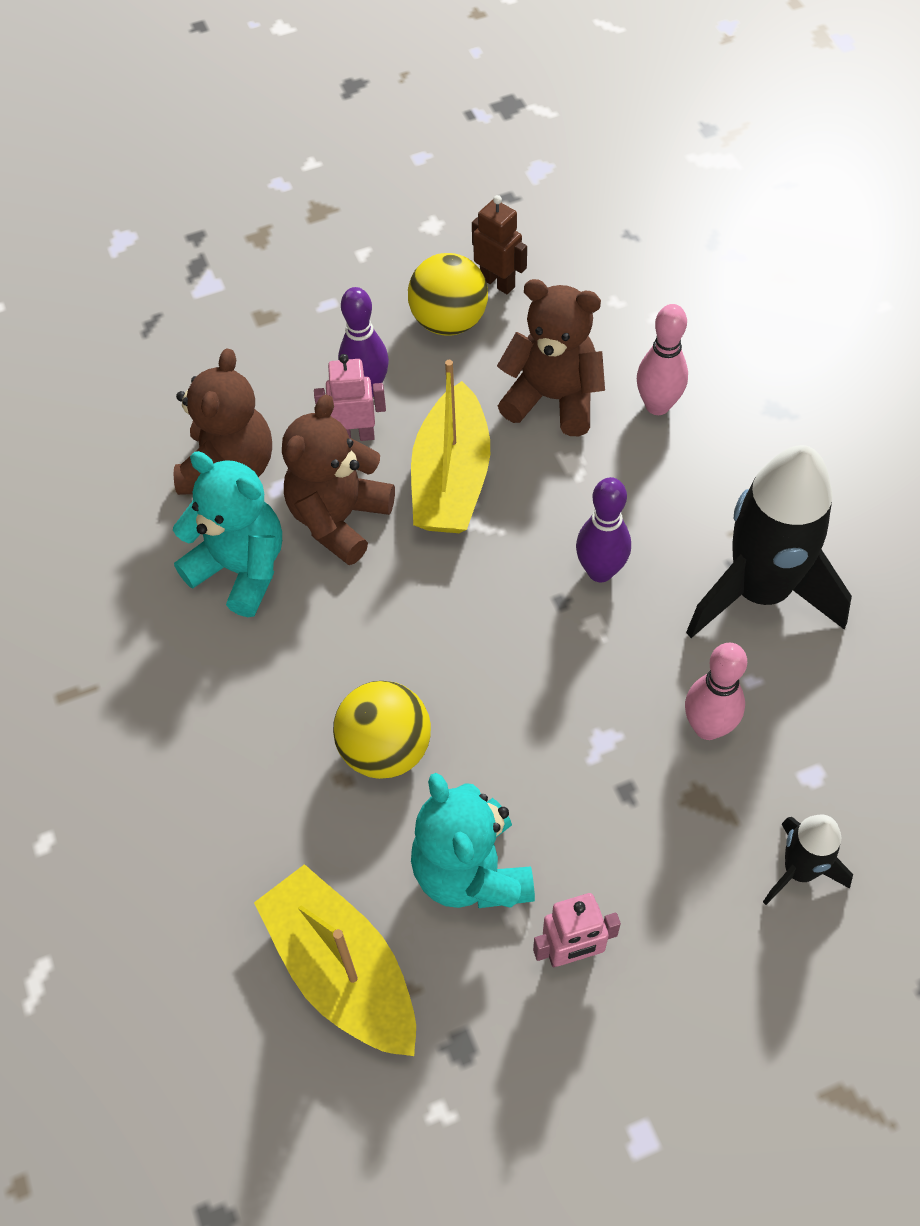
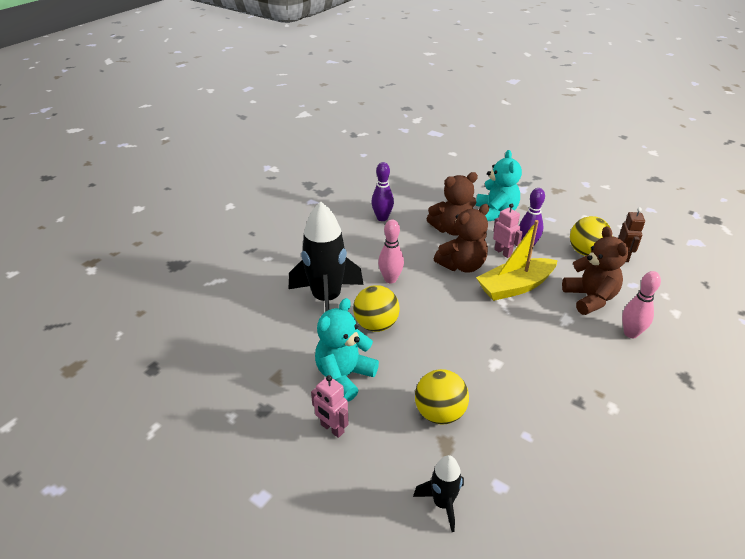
camera: 55 degrees right, 20 degrees down
turquoise teddy bear [173,451,282,617] -> turquoise teddy bear moved to [476,150,522,221]
yellow boat [254,864,416,1056] -> none
brown teddy bear [282,394,395,565] -> brown teddy bear turned 150 degrees clockwise [434,204,489,273]
purple bowling pin [576,477,631,582] -> purple bowling pin moved to [371,162,394,221]
pink bowling pin [685,643,747,740] -> pink bowling pin moved to [378,219,404,283]
black rocket [686,445,852,638] -> black rocket moved to [289,201,364,312]
none -> yellow ball [415,369,469,425]

